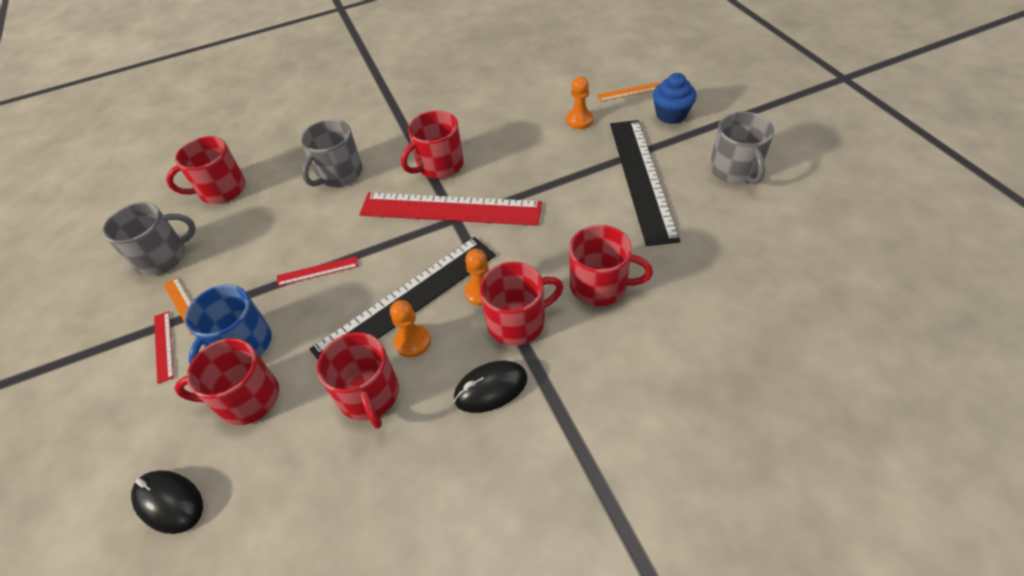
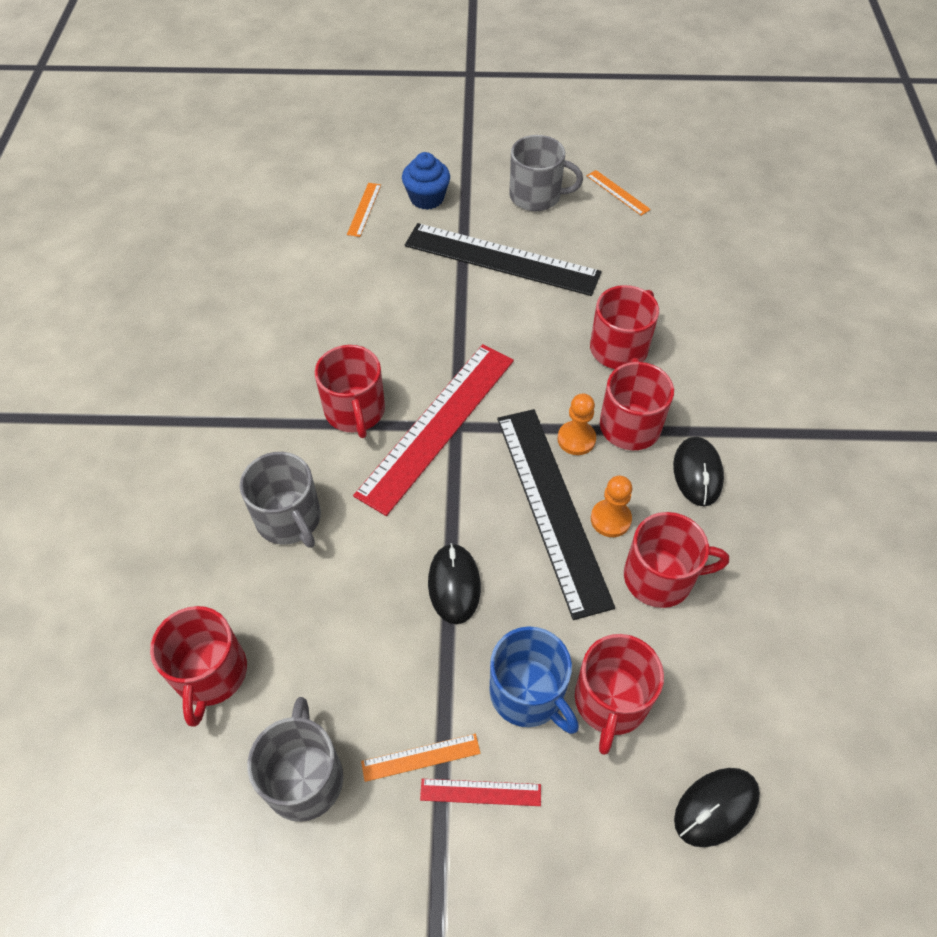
camera: 70 degrees left, 5 degrees up
red ruler [277,256,358,286] -> black mouse [428,543,481,624]
orange pawn [566,77,593,129] -> none
none -> orange ruler [587,170,651,216]

